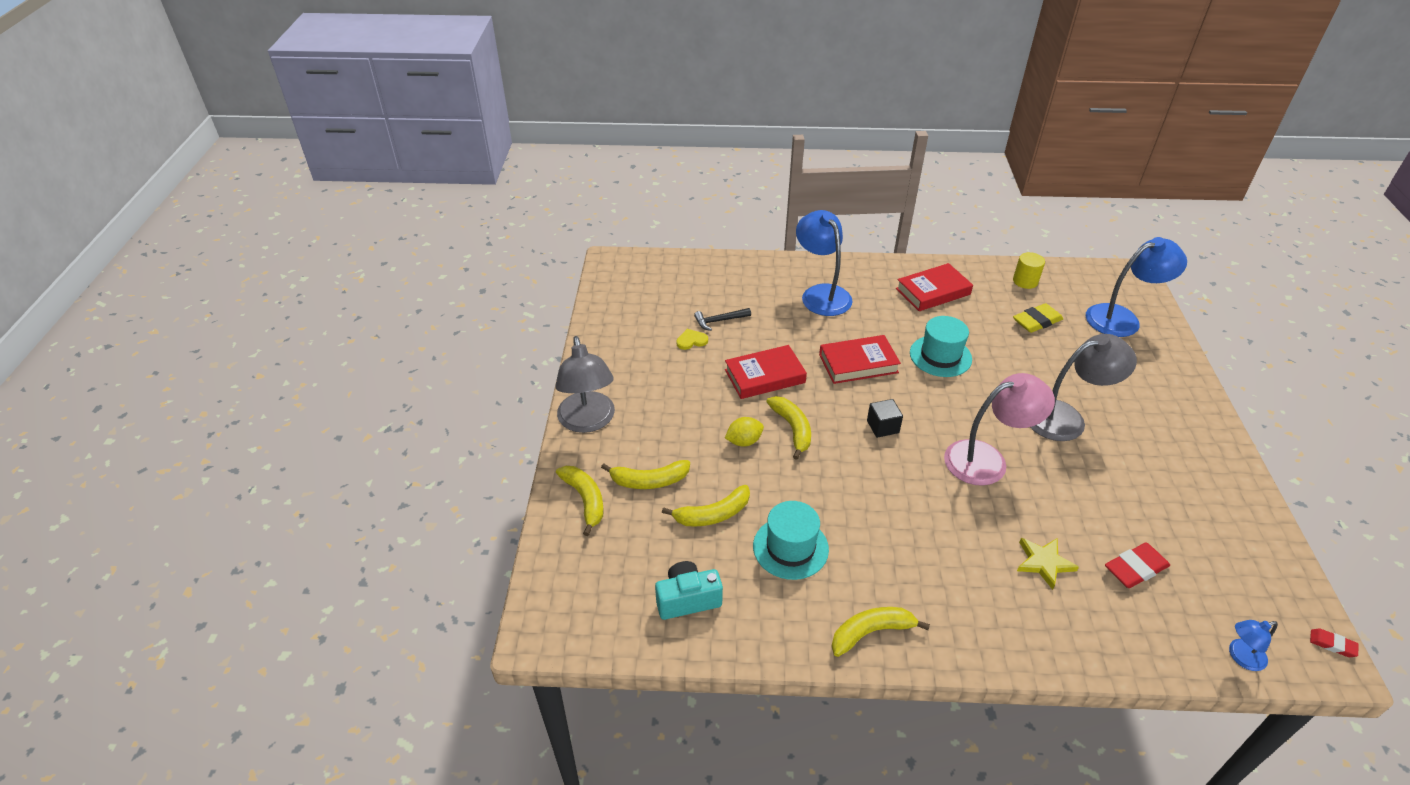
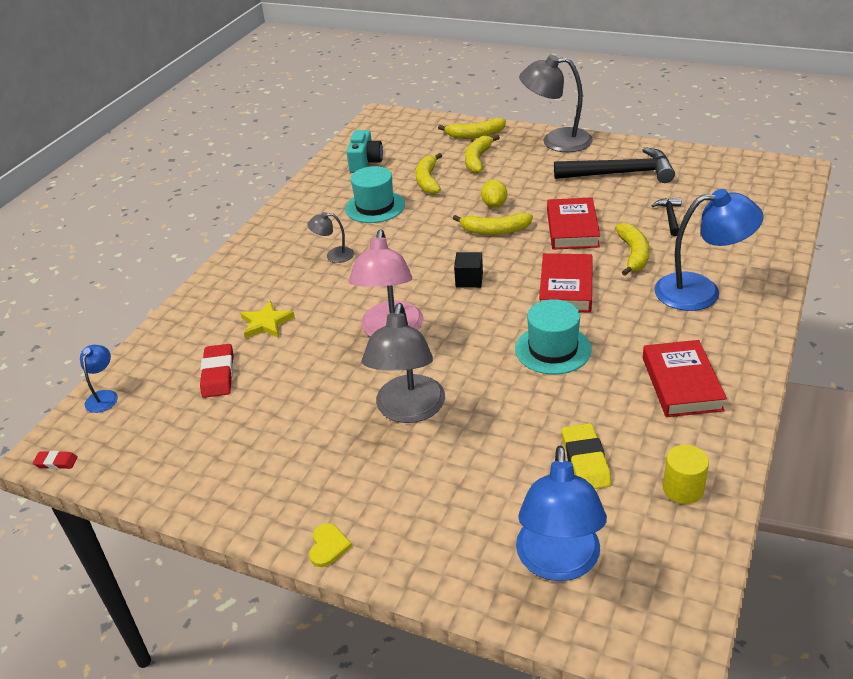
camera: 115 degrees right, 5 degrees down
yellow heart [676,329,708,350] -> yellow heart moved to [309,523,352,567]
yellow banana [831,607,930,657] -> yellow banana moved to [615,223,649,276]
red eraser [1310,629,1359,657] -> red eraser turned 45 degrees clockwise [33,451,78,469]
none -> grey lamp [307,212,354,263]
none -> black hammer [554,147,675,183]

